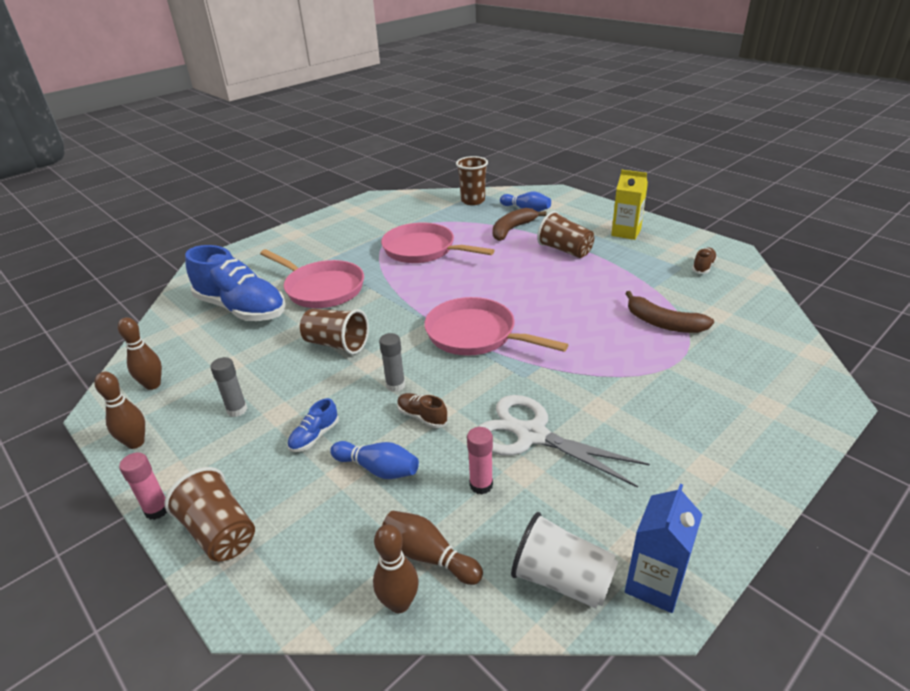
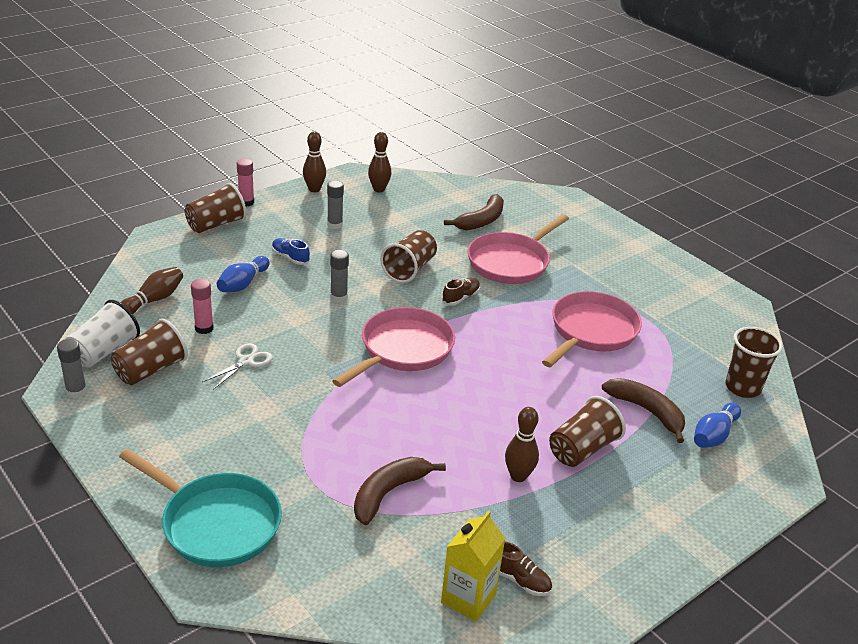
camera: 90 degrees right, 0 degrees up
blue shoe [185,245,286,321] -> brown banana [444,194,504,231]
brown bowling pin [373,524,419,613] -> brown bowling pin moved to [505,407,539,482]
brown shoe [397,393,448,428] -> brown shoe moved to [442,278,480,306]
white scissors [478,395,650,488] -> white scissors [202,343,273,390], size x0.52
yellow carton [611,170,648,240] -> yellow carton moved to [441,510,506,622]
blue carton [625,484,703,613] -> grey glue stick [57,339,87,398]
none -> brown cup [111,319,188,385]
none -> turquoise pan [119,449,282,567]

